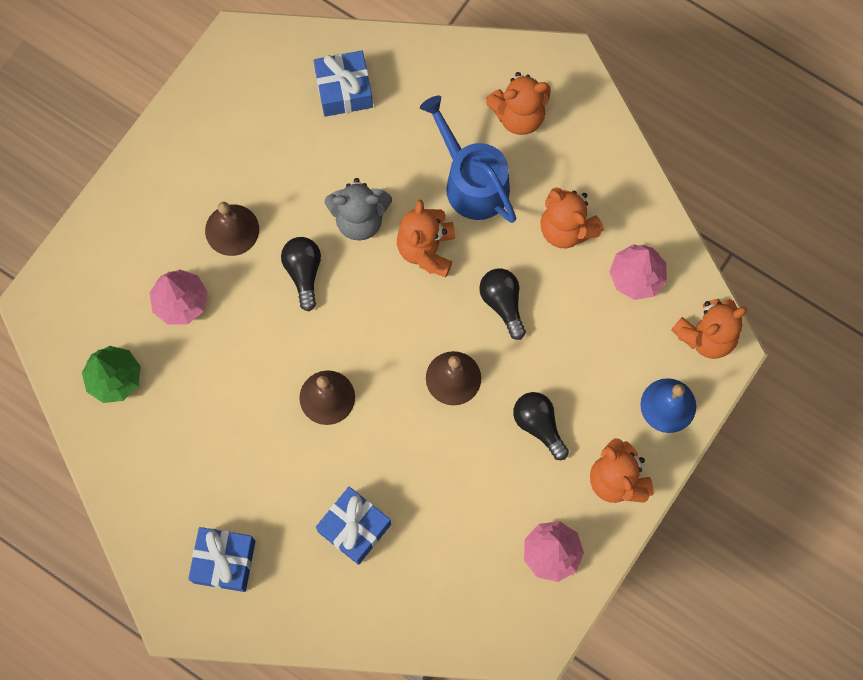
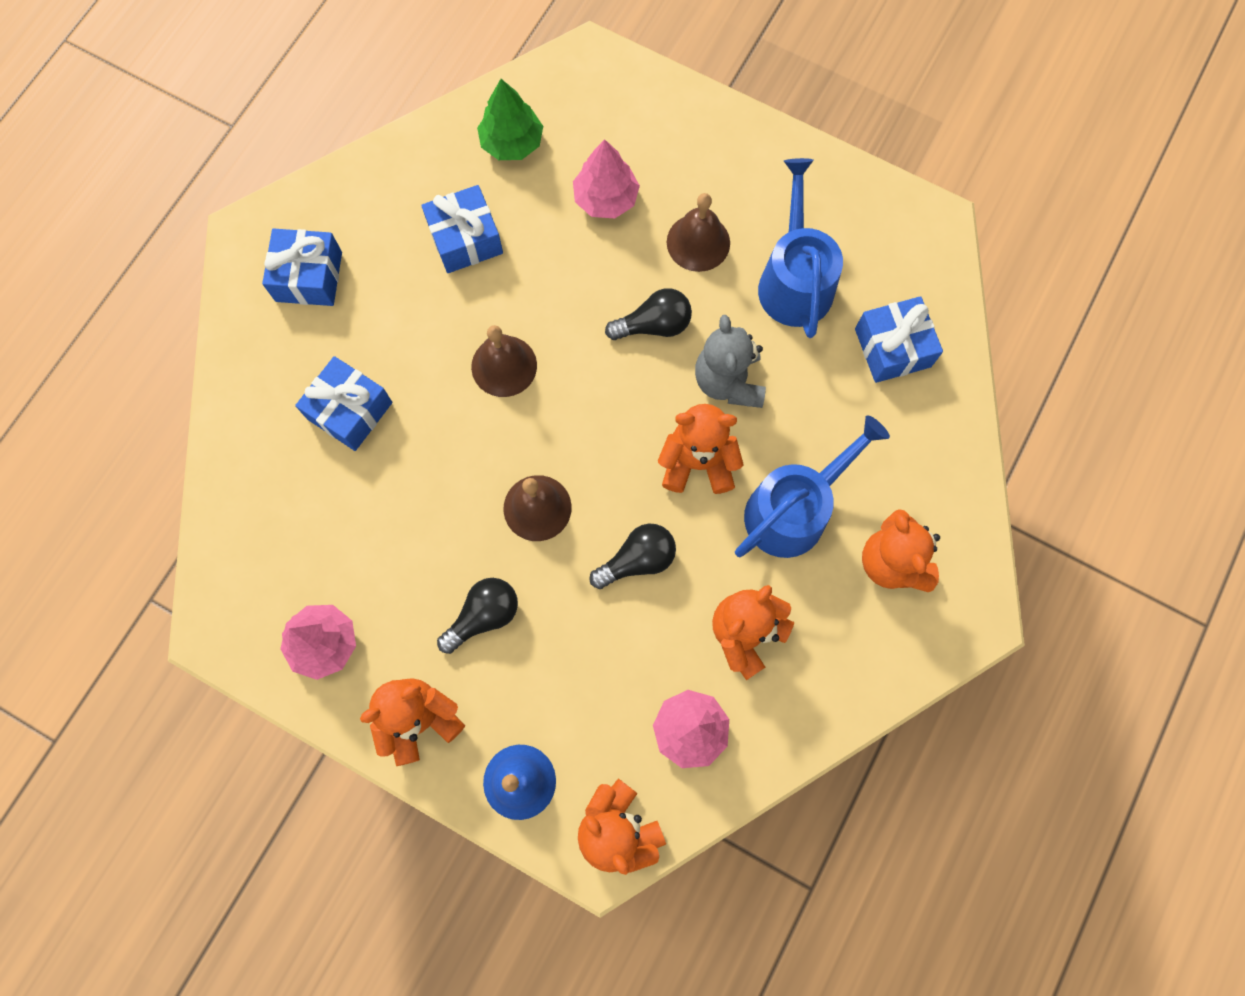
camera: 85 degrees right, 0 degrees up
none -> blue gift [421,185,503,273]
none -> blue watering can [758,158,843,338]

